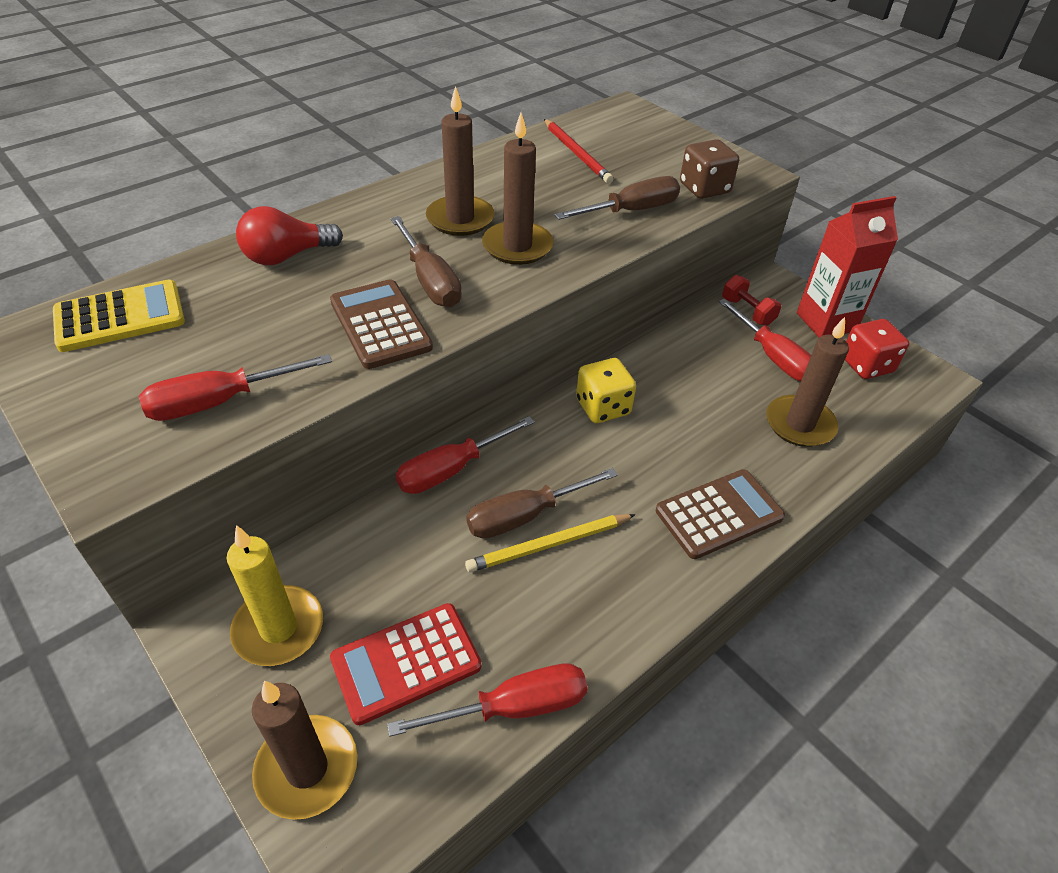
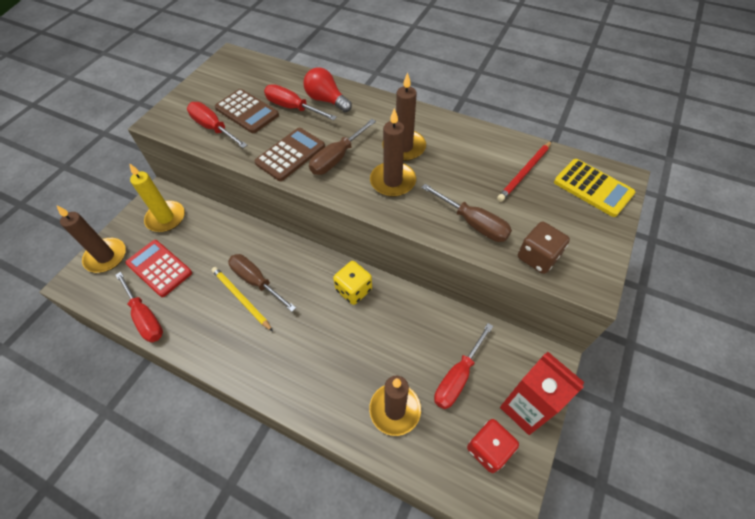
camera: 70 degrees right, 10 degrees up
yellow calculator [53,280,185,352] -> yellow calculator moved to [554,159,635,217]
red screwdriver [396,416,535,494] -> red screwdriver moved to [264,84,337,120]
brown calculator [656,469,785,559] -> brown calculator moved to [215,89,279,133]
red dumbbell [722,275,781,326] -> none

